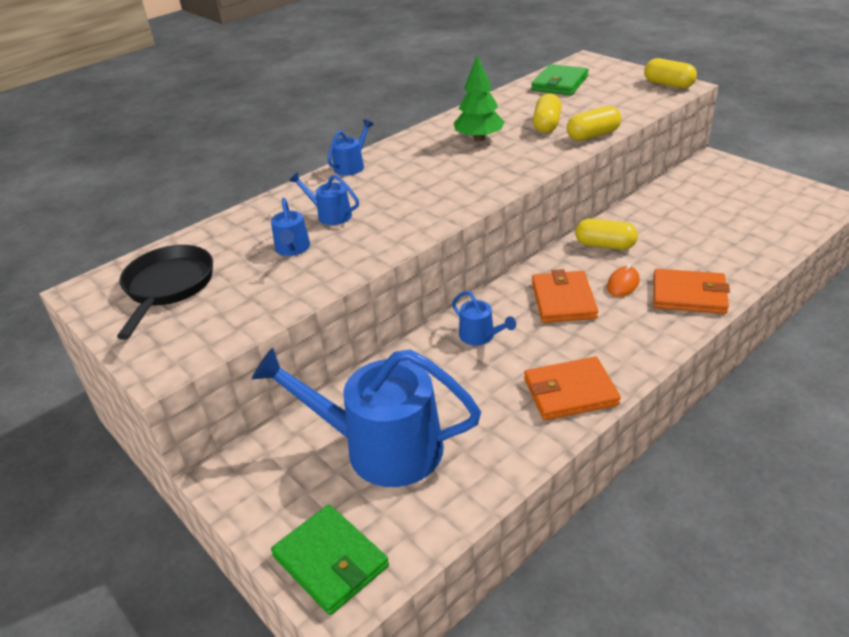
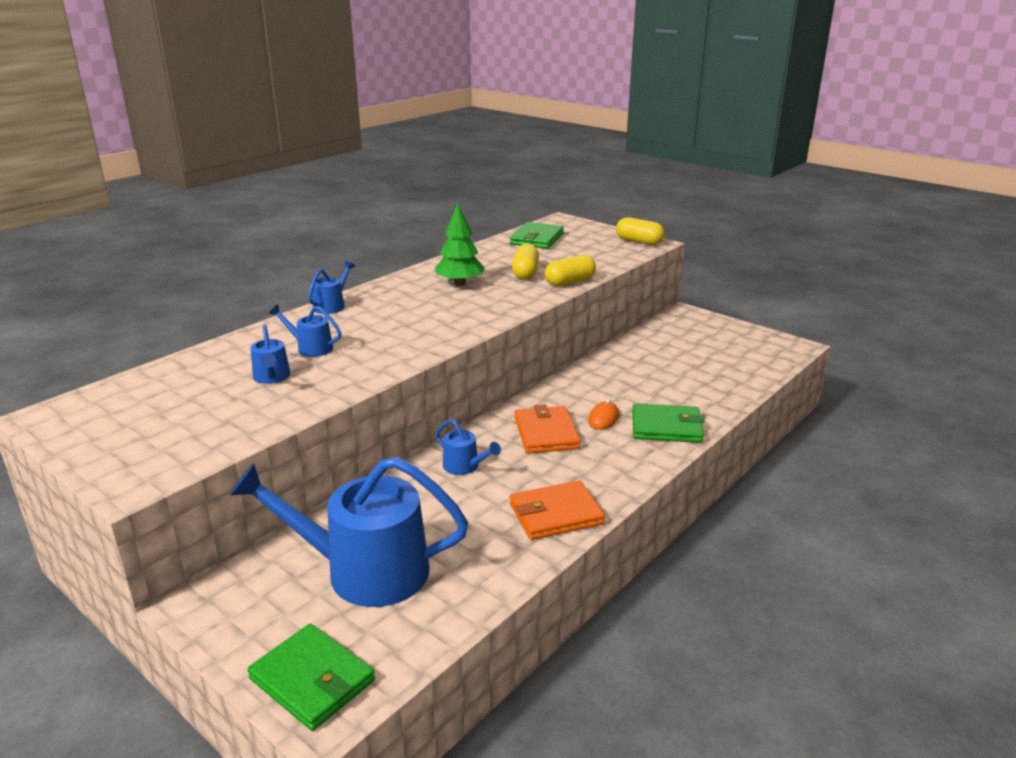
camera: 10 degrees left, 10 degrees down
black pan [117,245,213,340] -> none
yellow capsule [575,218,638,250] -> none
orange wallet [653,269,730,314] -> green wallet [632,403,704,443]

